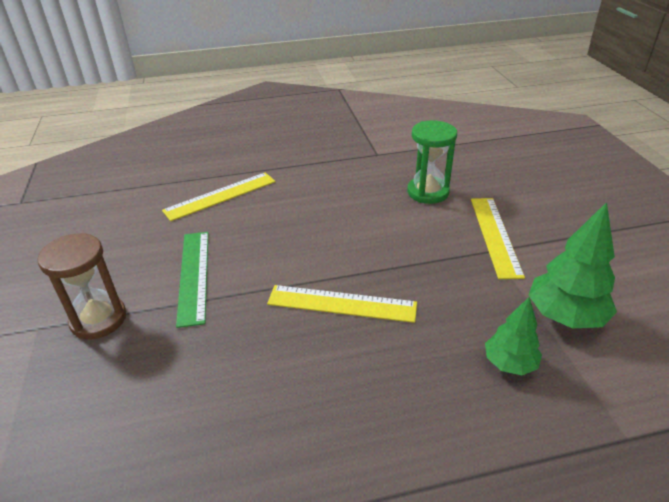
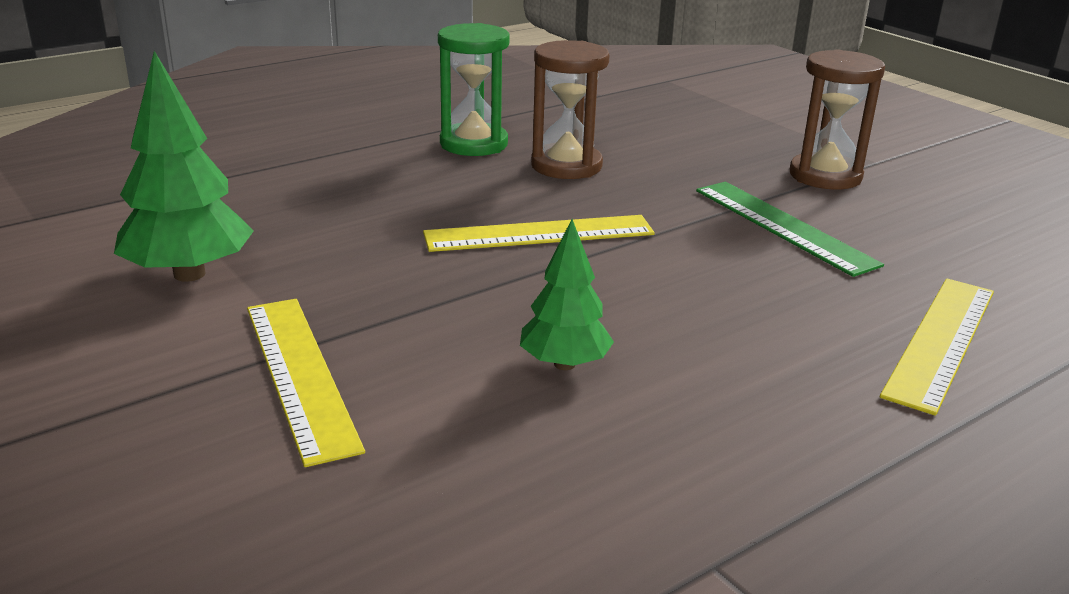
camera: 155 degrees right, 10 degrees down
green hourglass [407,120,457,204] -> green hourglass moved to [438,23,510,156]
green tree [485,297,542,375] -> green tree moved to [520,219,614,370]
none -> brown hourglass [531,40,610,179]

